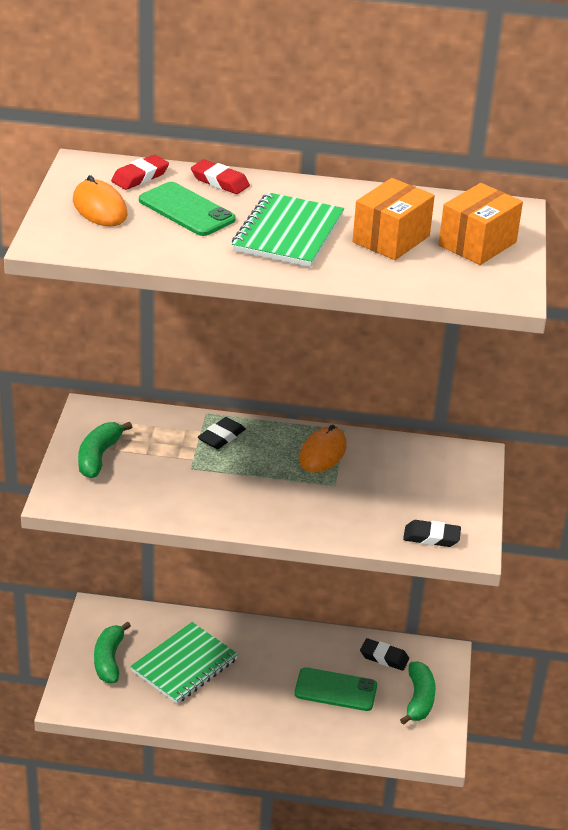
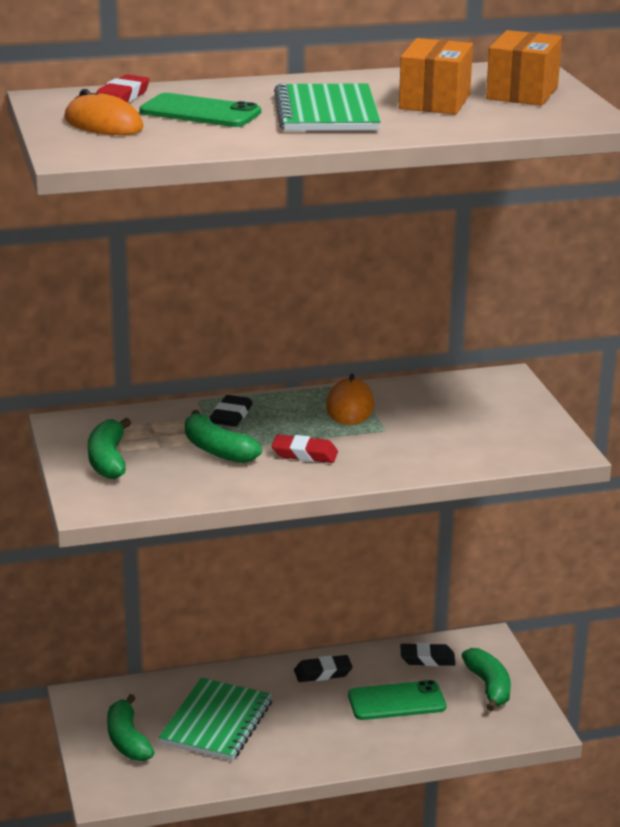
camera: 20 degrees left, 10 degrees down
red eraser [191,159,250,194] -> red eraser moved to [271,435,338,463]
black eraser [403,520,461,547] -> black eraser moved to [294,655,353,682]
none -> green banana [185,410,262,463]

